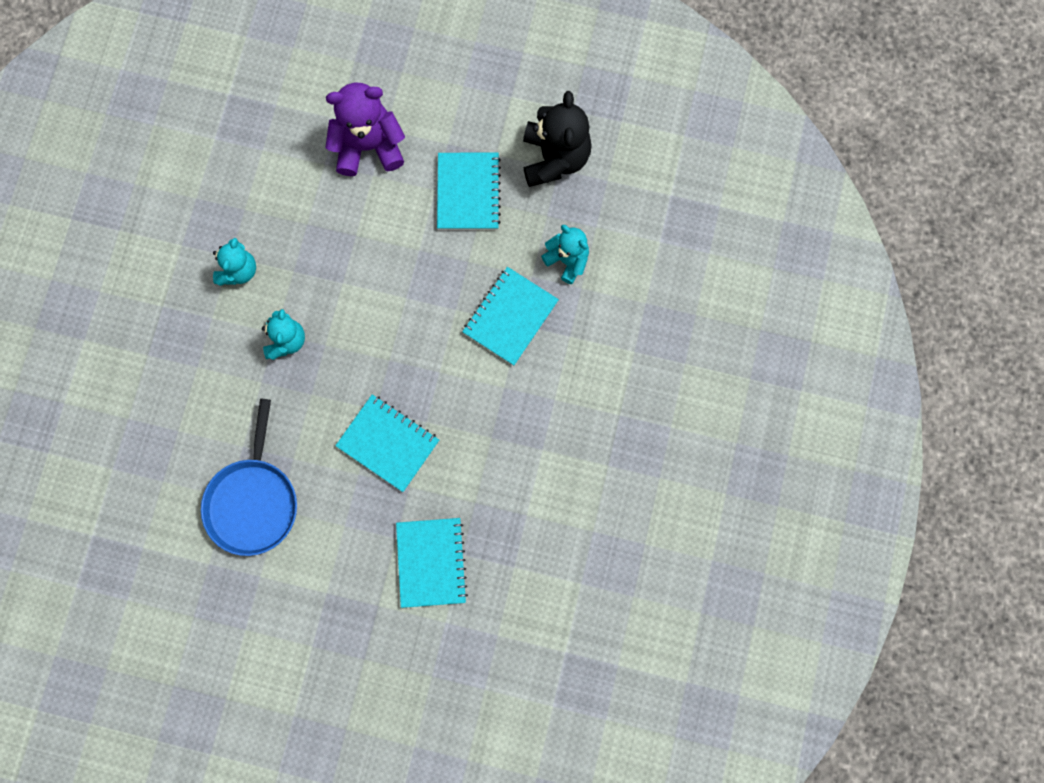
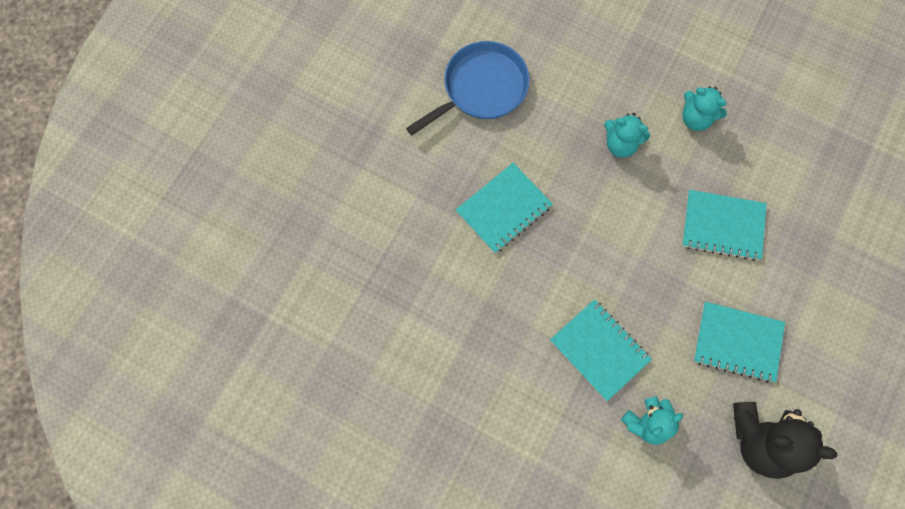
camera: 105 degrees right, 5 degrees down
blue pan [201,399,297,556] -> blue pan turned 120 degrees clockwise [406,41,530,136]
purple teddy bear [326,83,405,176] -> none
turquoise notebook [396,518,468,608] -> turquoise notebook moved to [682,190,767,261]

